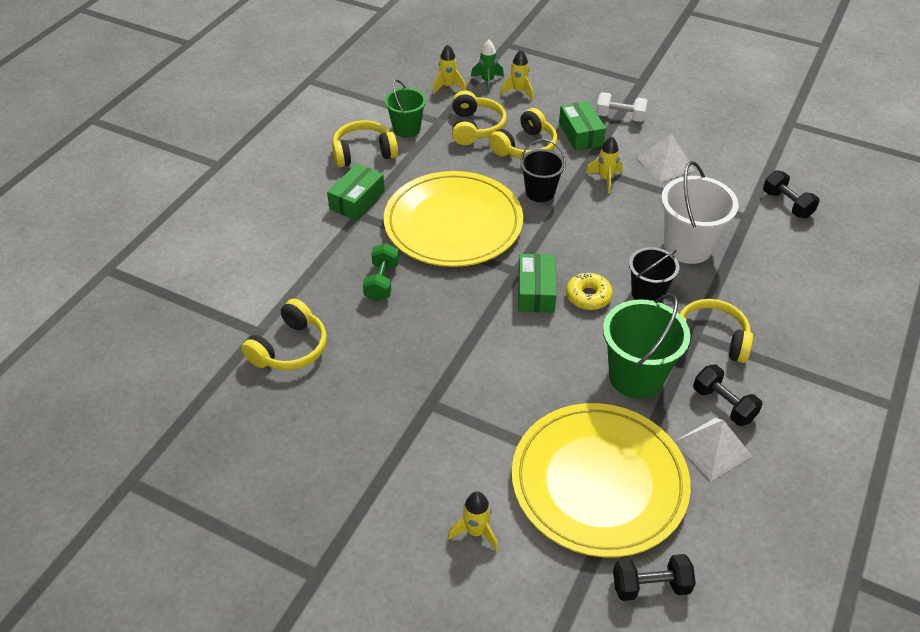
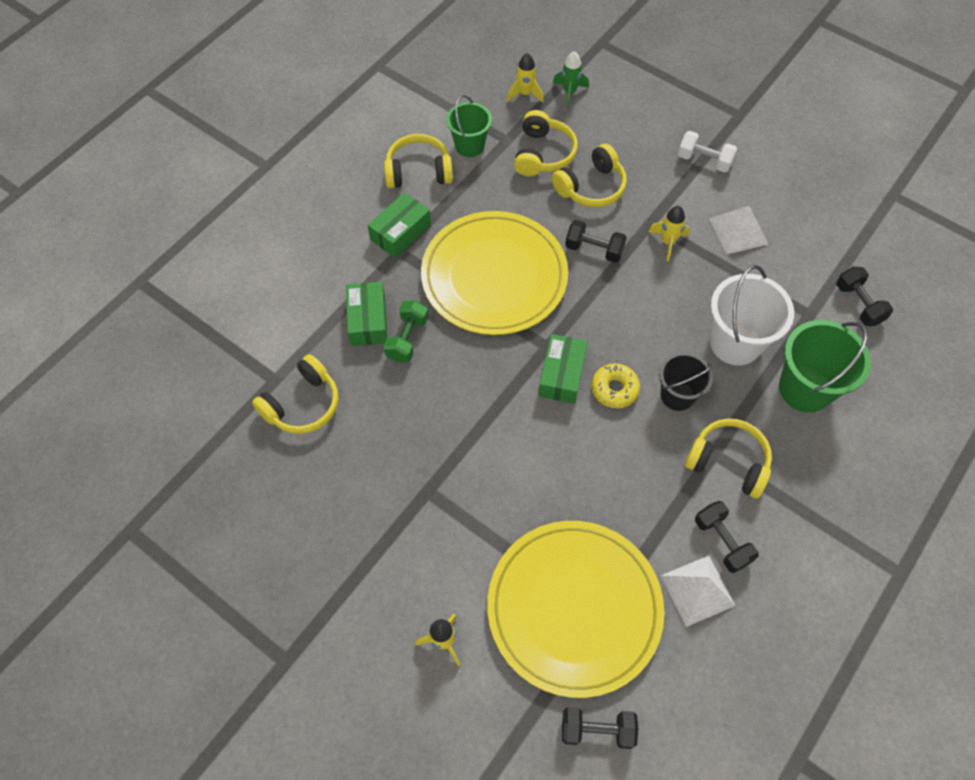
camera: 10 degrees right, 15 degrees up
yellow rocket [500,50,533,100] -> none
black bucket [520,139,566,202] -> black dumbbell [565,220,627,263]
green box [559,101,606,151] -> green box moved to [346,282,387,346]
green bucket [603,294,690,399] -> green bucket moved to [779,320,871,413]

